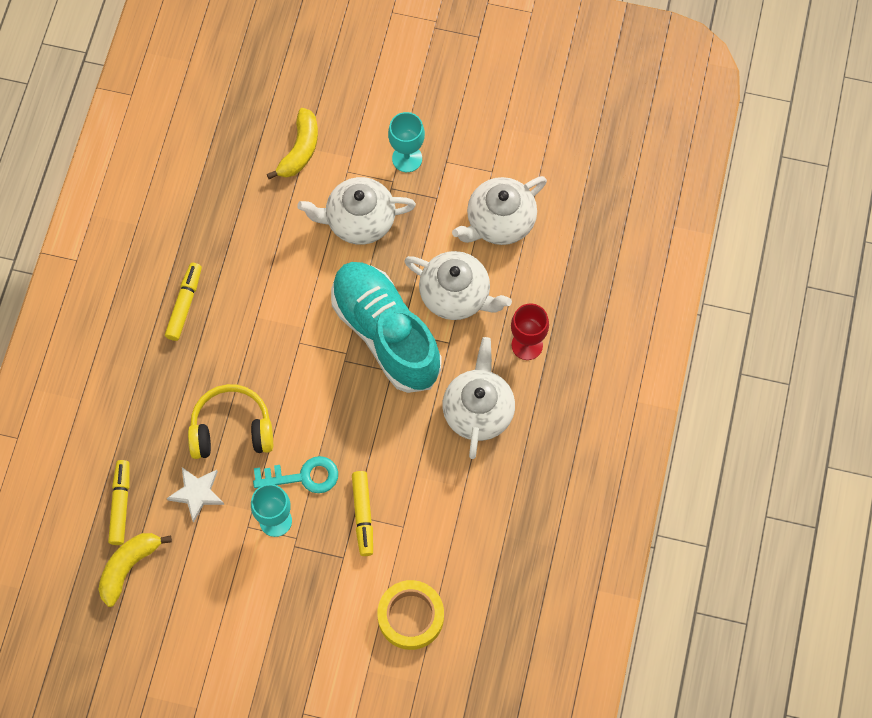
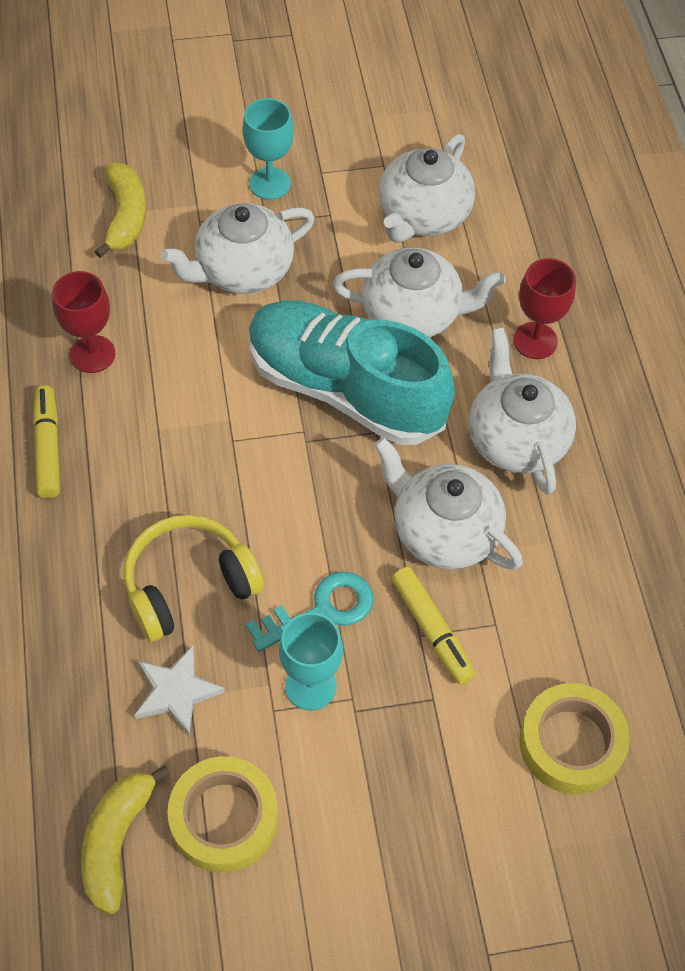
camera: 25 degrees left, 10 degrees down
yellow marker [108,460,129,545] -> none
none -> red goblet [52,271,116,373]
none -> yellow tape [167,756,278,873]
none -> white teapot [374,437,523,570]

